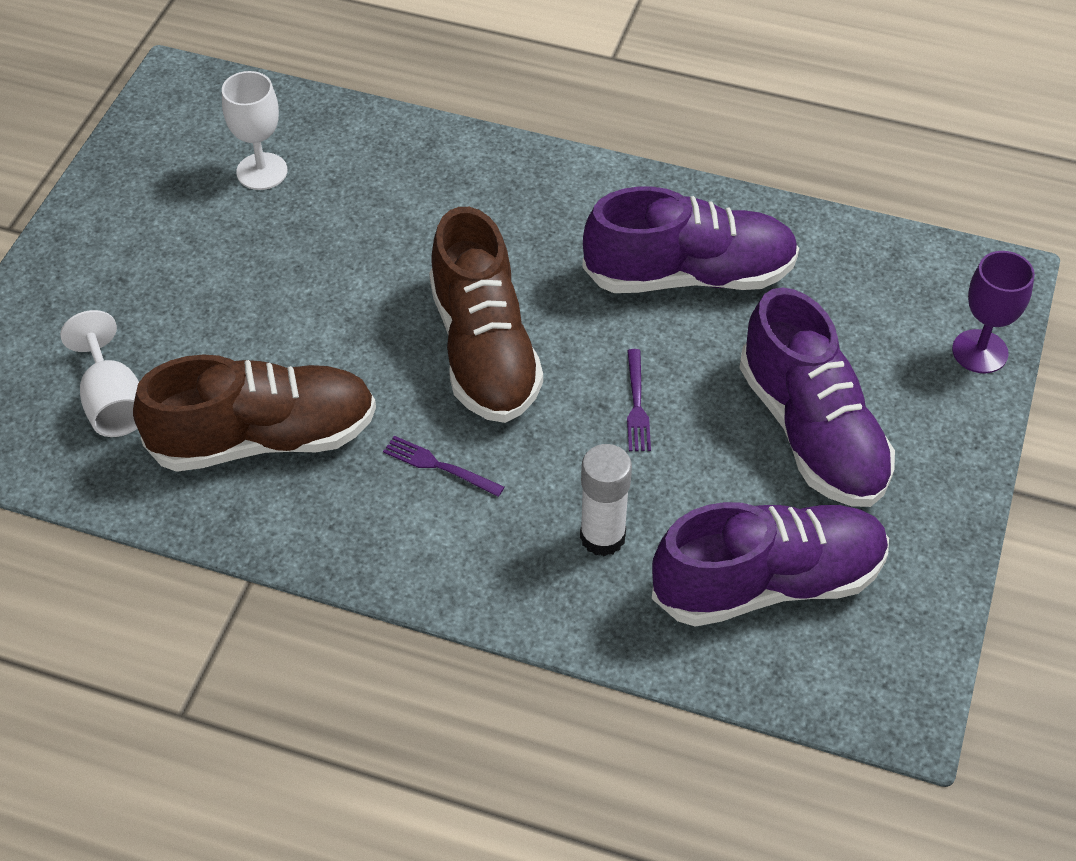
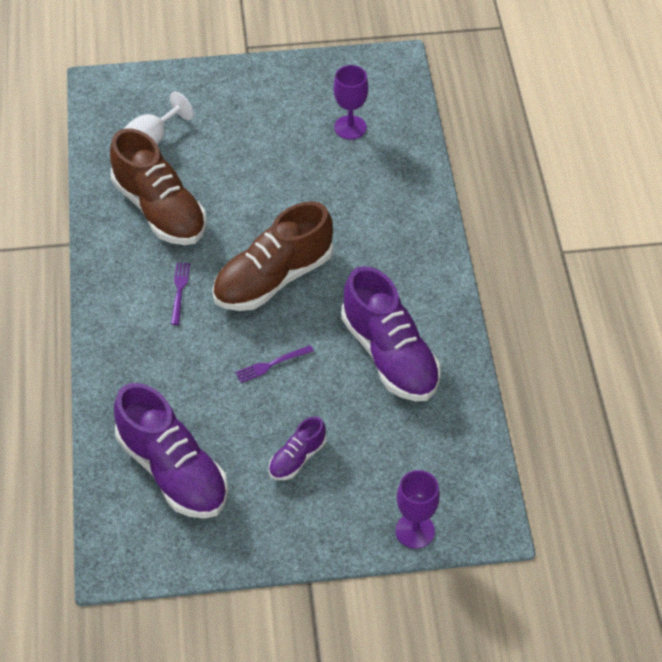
camera: 65 degrees right, 0 degrees up
white goblet [222,71,287,190] -> purple goblet [334,65,368,140]
white glue stick [580,444,632,557] -> none
purple shoe [739,287,895,507] -> purple shoe [269,416,326,480], size x0.49

